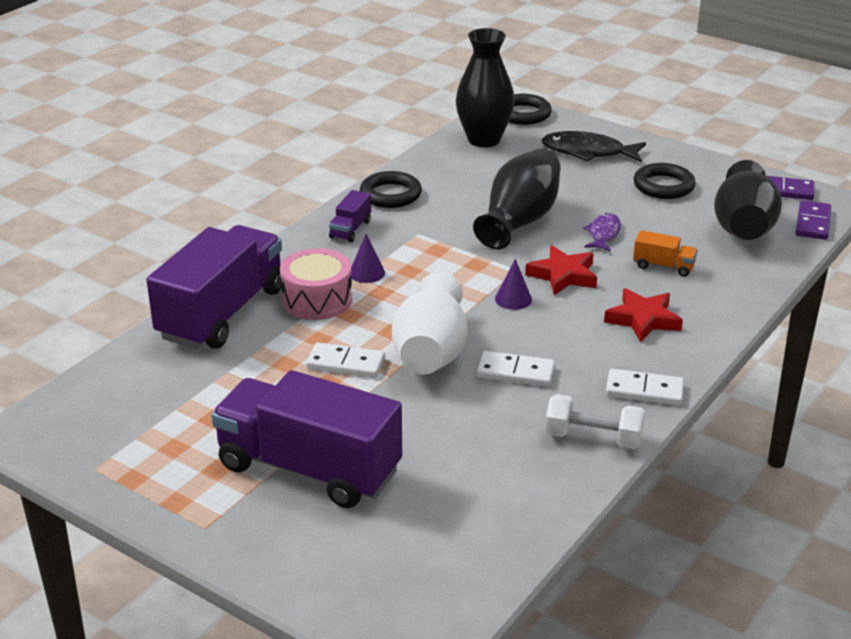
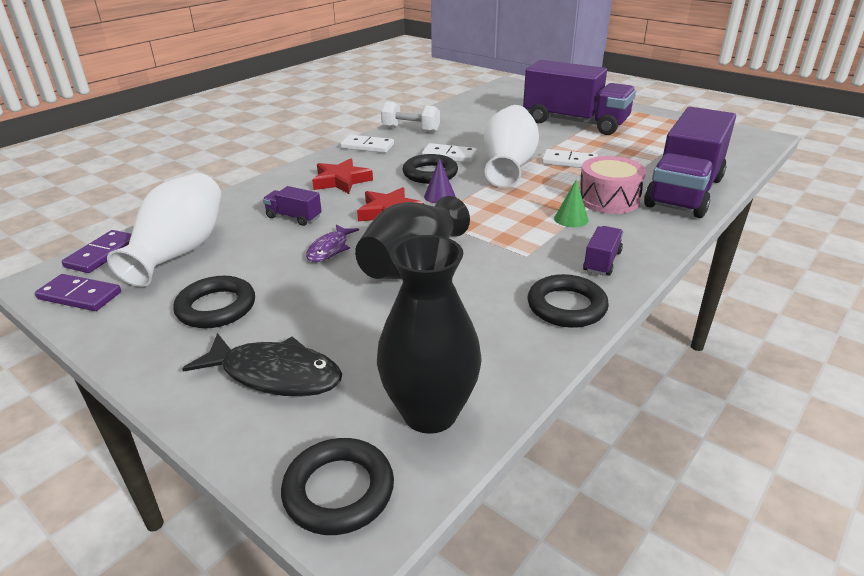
camera: 175 degrees left, 0 degrees up
purple cone [351,234,385,283] -> green cone [554,179,588,227]
orange truck [633,230,698,277] -> purple truck [263,186,322,226]
black vase [714,160,782,240] -> white vase [107,173,221,287]
none -> black ring [403,154,458,184]

